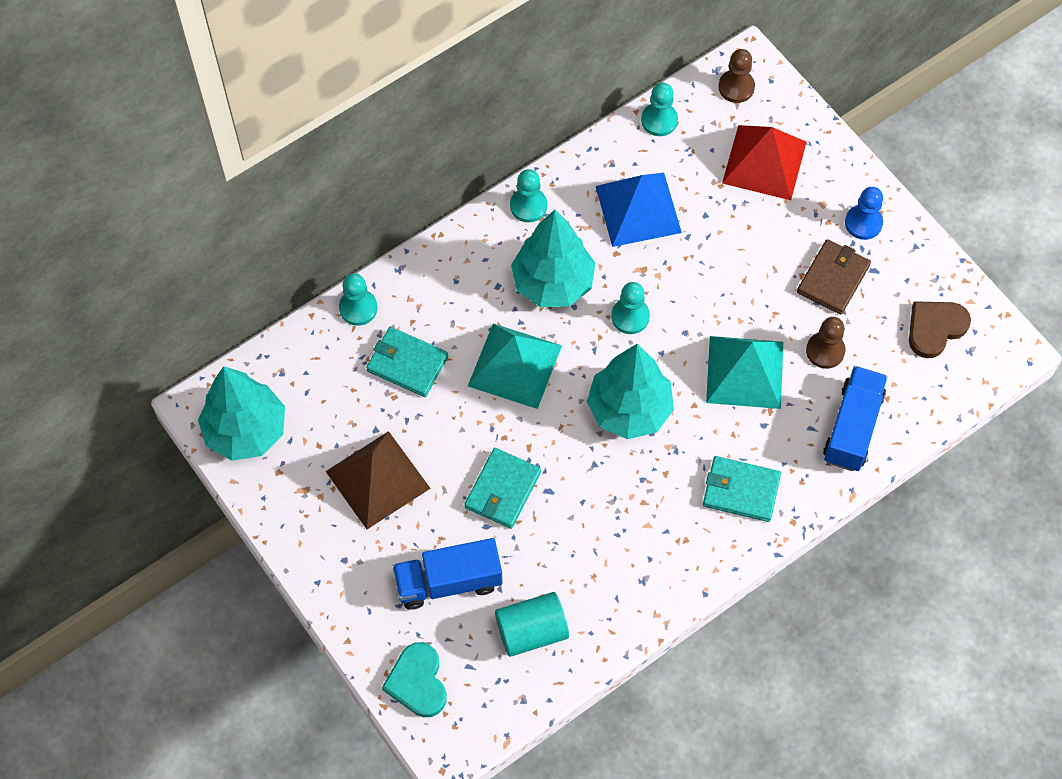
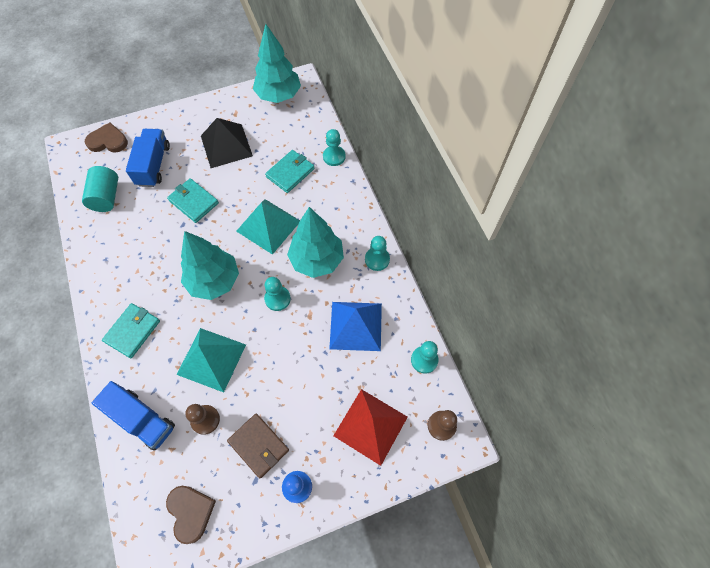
camera: 105 degrees right, 0 degrees up
brown pyramid [325,431,431,529] -> black pyramid [201,118,253,168]
turquoise heart [382,642,447,717] -> brown heart [85,123,128,153]

